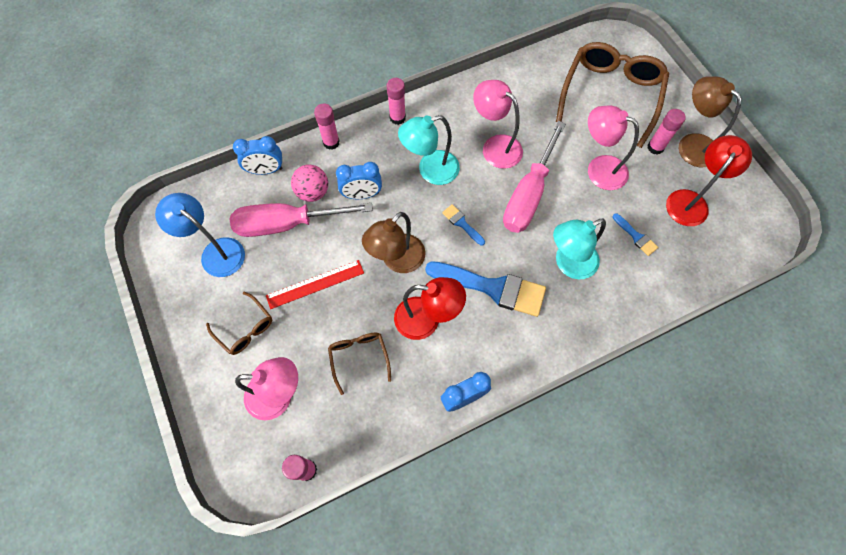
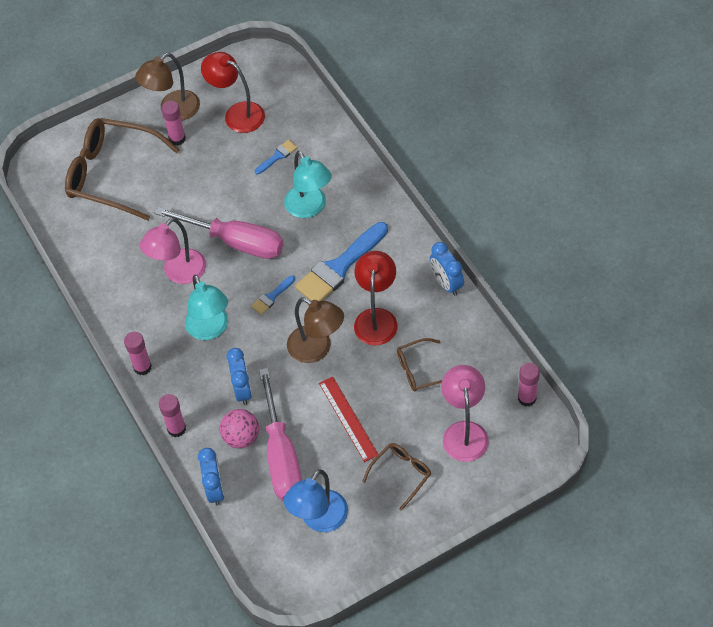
camera: 90 degrees left, 10 degrees down
blue brush [425,261,546,317] -> blue brush turned 150 degrees counterclockwise [295,222,388,301]
pink lamp [588,105,639,190] -> none

